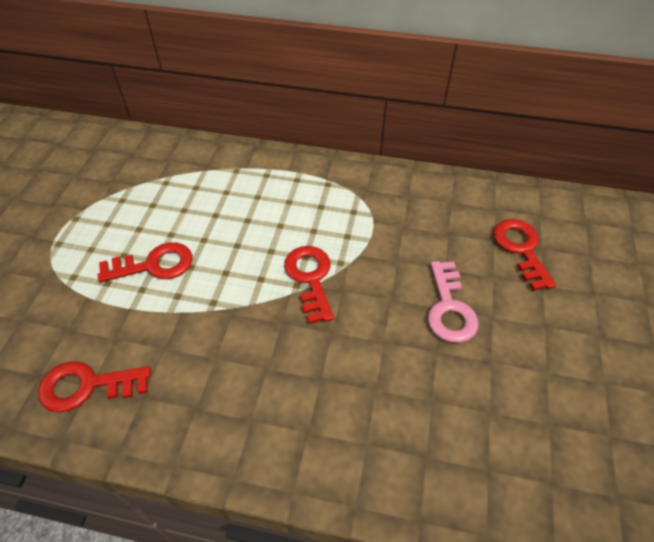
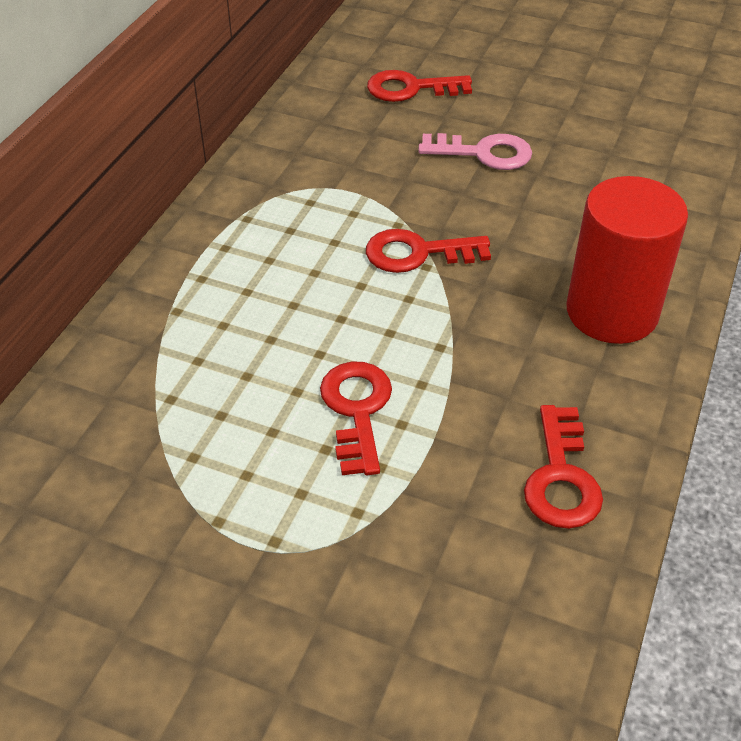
camera: 80 degrees left, 5 degrees down
none -> red cylinder [566,176,688,344]

